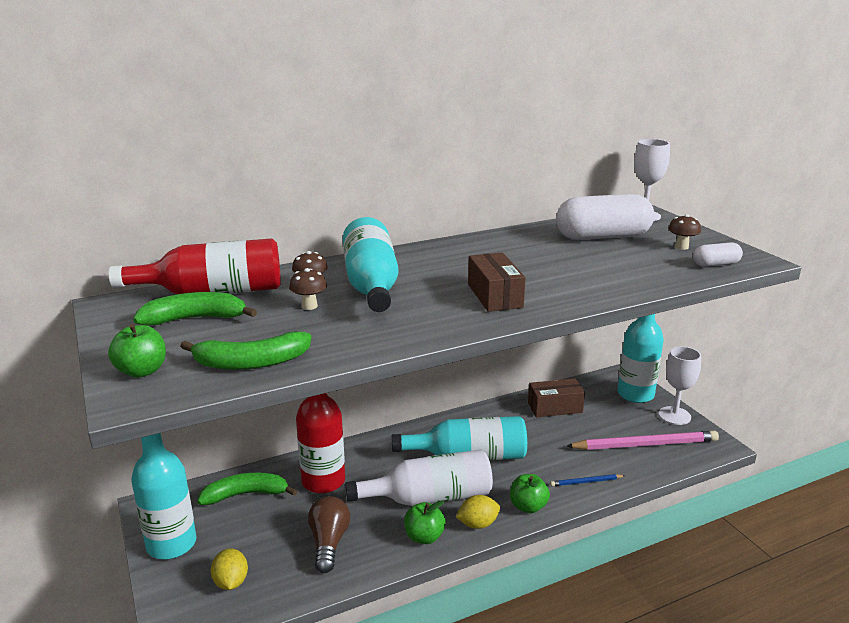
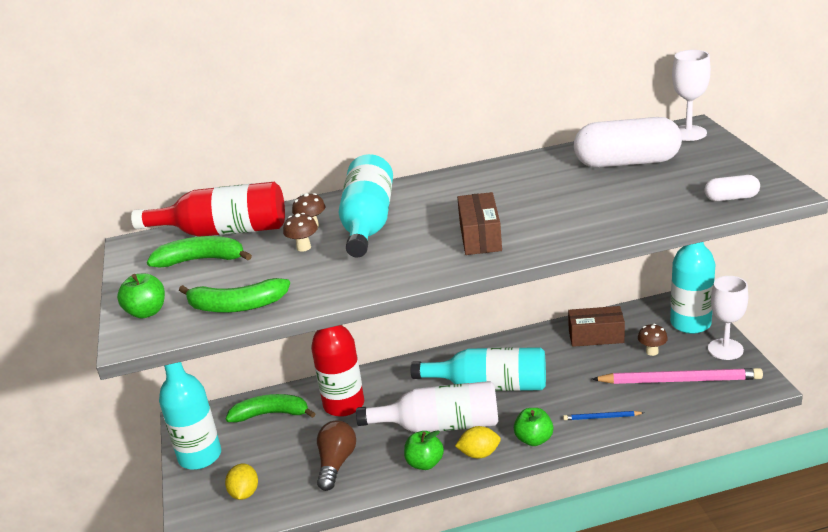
camera: 15 degrees right, 5 degrees up
brown mushroom [668,214,701,250] -> brown mushroom moved to [638,324,668,356]

